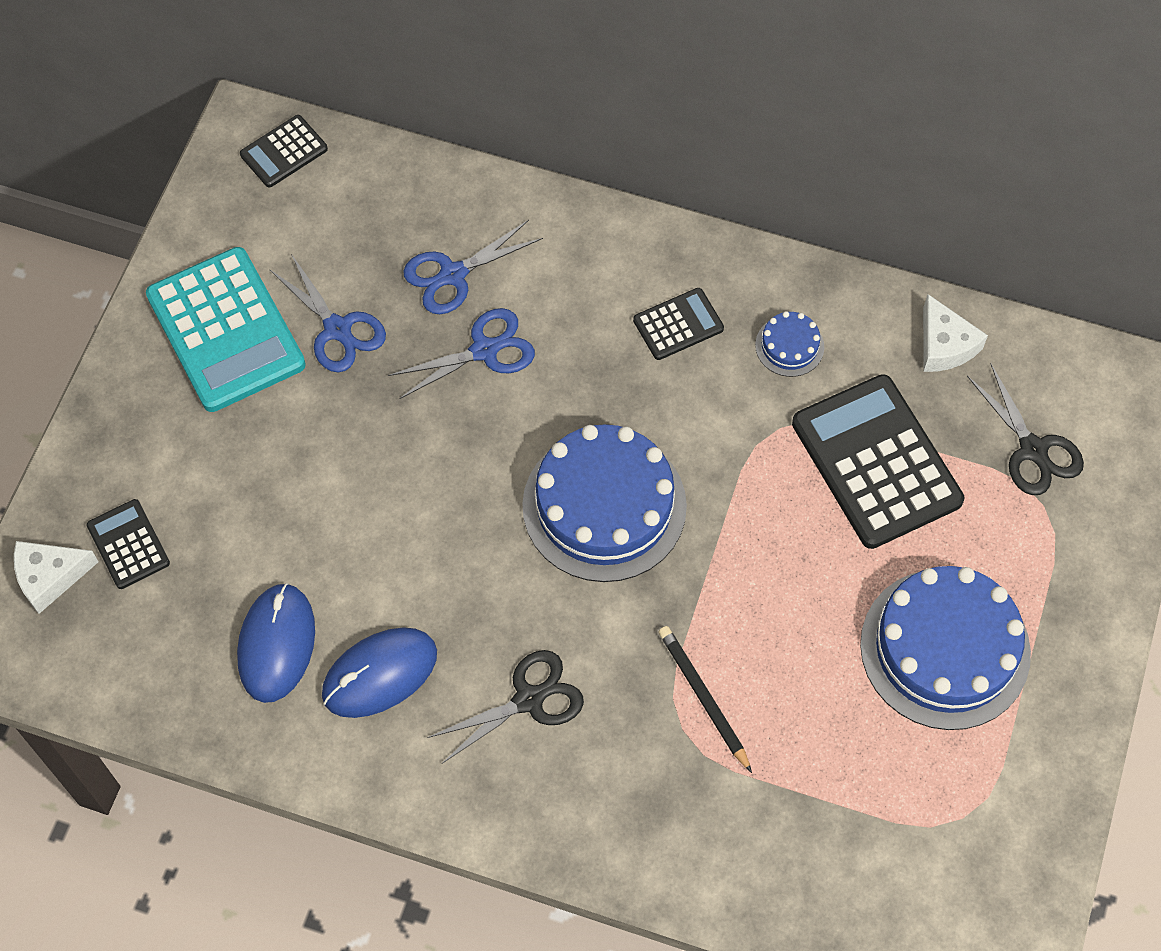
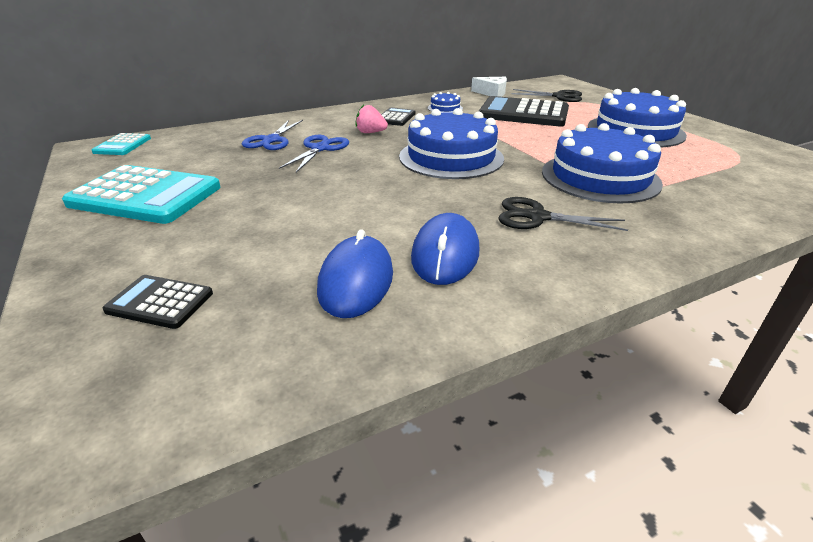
camera: 45 degrees left, 30 degrees down
white cheese [14,541,98,614] -> none
blue mouse [237,583,315,703] -> blue mouse turned 45 degrees clockwise [317,229,393,318]
black calculator [240,115,328,187] -> turquoise calculator [92,133,151,155]
blue scissors [269,254,386,372] -> none
black scissors [427,650,584,763] -> black scissors turned 90 degrees counterclockwise [498,197,628,231]
black pencil [658,626,752,773] -> blue cake [542,123,663,204]
none -> pink strawberry [356,105,388,133]

